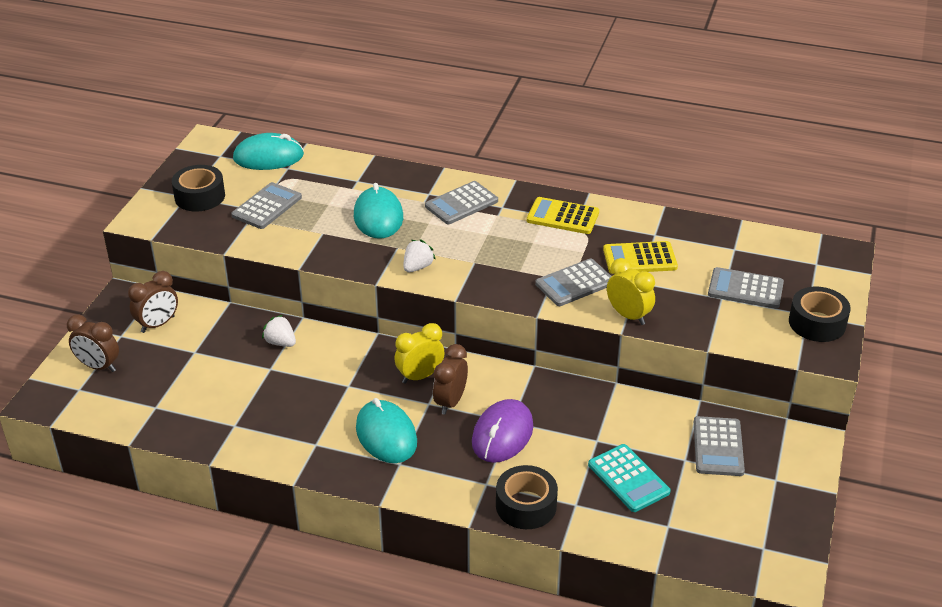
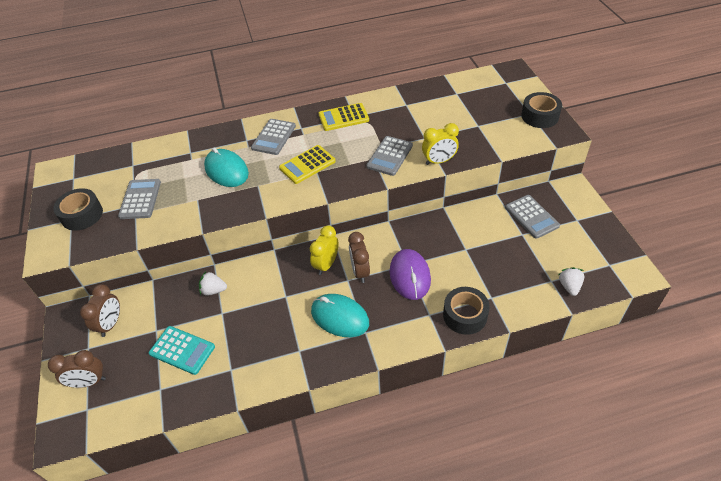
camera: 30 degrees left, 10 degrees up
turquoise mouse [233,133,304,170] -> none
white strawberry [403,239,436,272] -> white strawberry moved to [559,267,584,296]
turquoise calculator [588,444,670,512] -> turquoise calculator moved to [149,326,215,375]
yellow calculator [603,241,678,274] -> yellow calculator moved to [279,145,336,184]
yellow clock [607,258,655,325] -> yellow clock turned 150 degrees clockwise [422,123,459,165]
grey calculator [708,267,784,308] -> none

